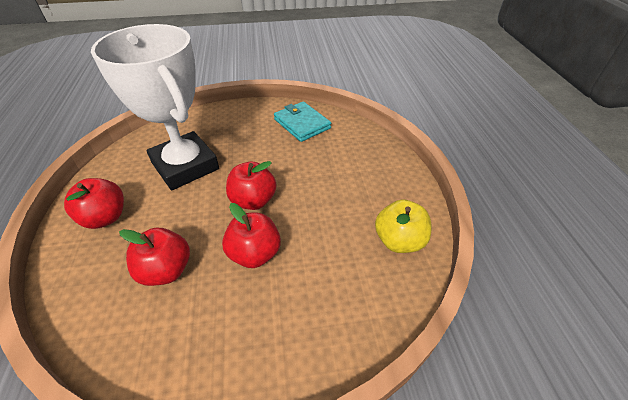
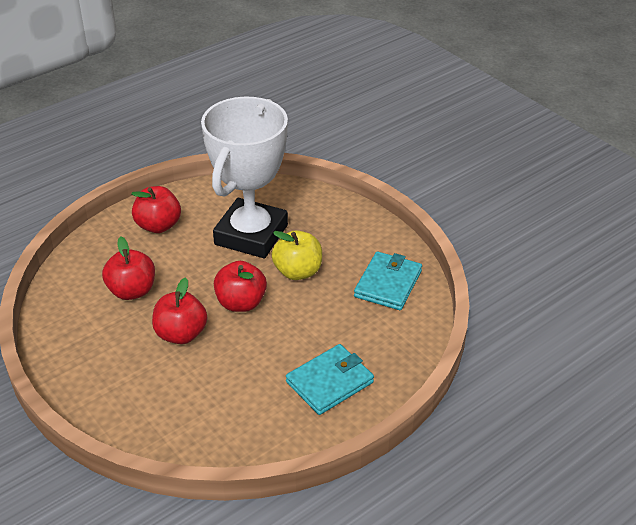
camera: 60 degrees right, 5 degrees down
yellow apple [375,199,431,253] -> yellow apple moved to [271,230,322,280]
none -> turquoise wallet [286,344,374,415]

